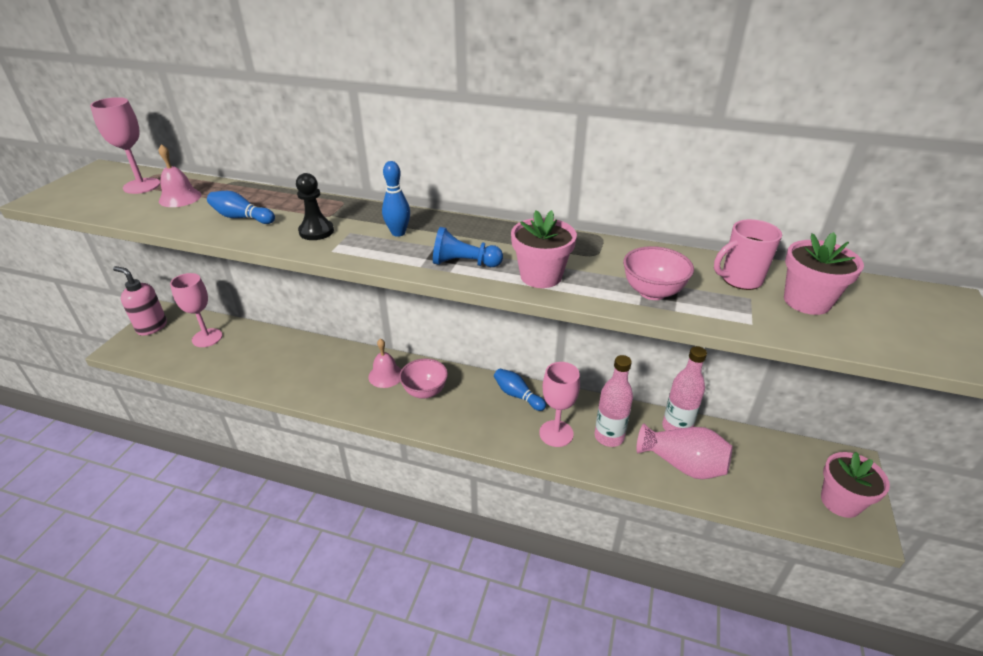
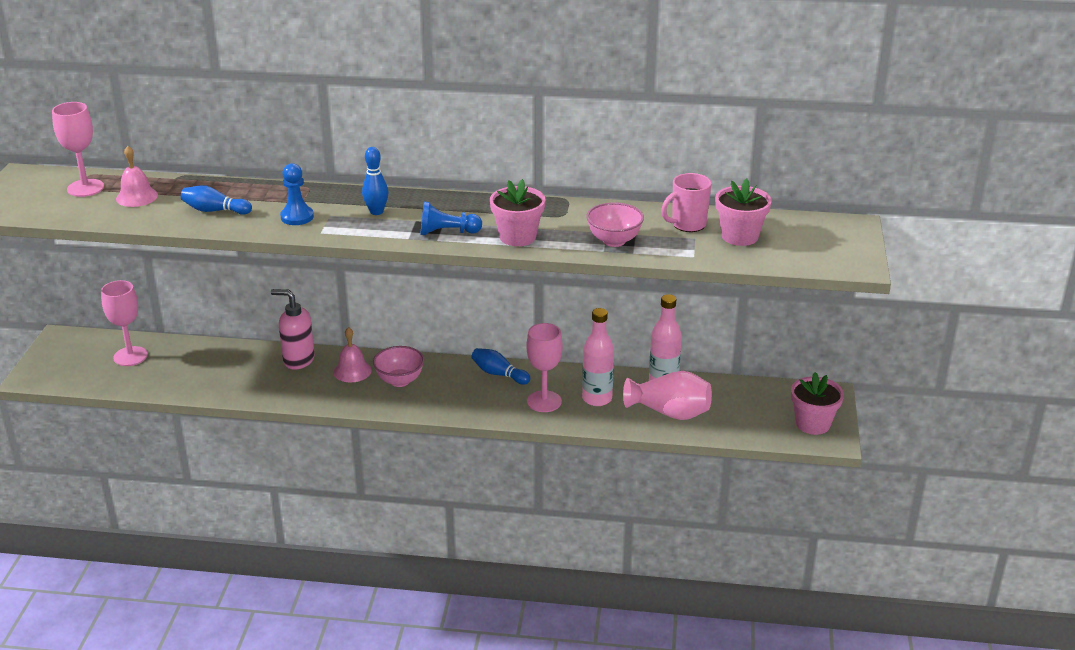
camera: 10 degrees left, 5 degrees down
pink soap dispenser [113,266,167,336] -> pink soap dispenser moved to [271,289,315,370]
black pawn [296,173,334,240] -> blue pawn [280,163,314,225]

